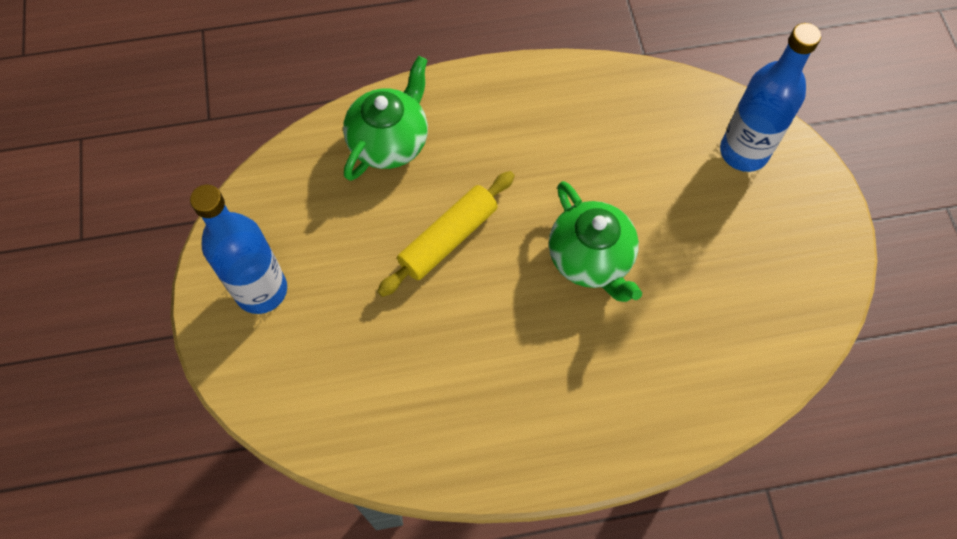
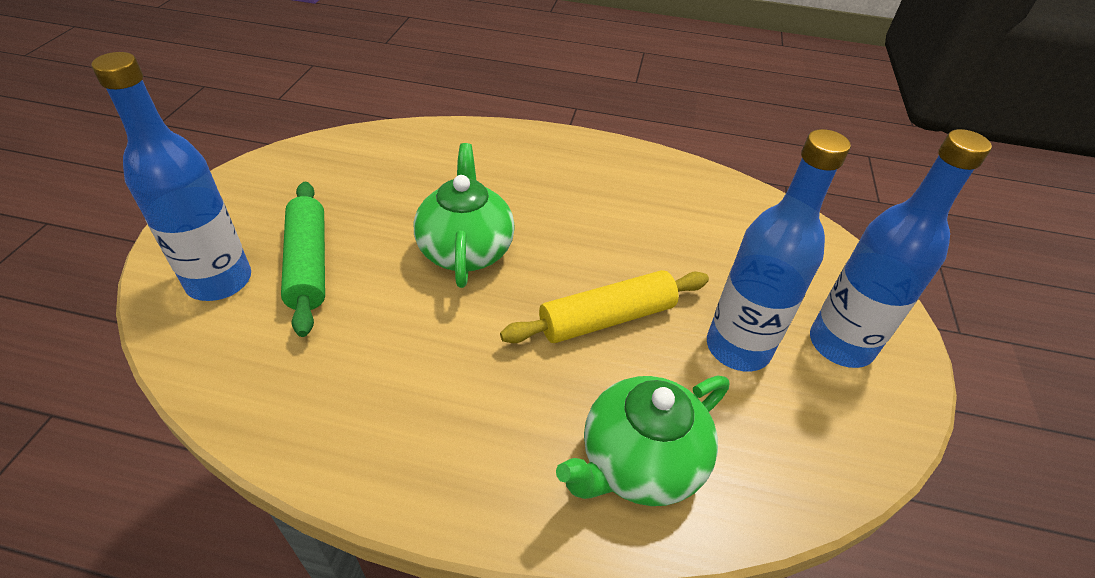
camera: 160 degrees left, 20 degrees down
none -> green rolling pin [281,182,325,337]
none -> blue bottle [707,129,851,371]

